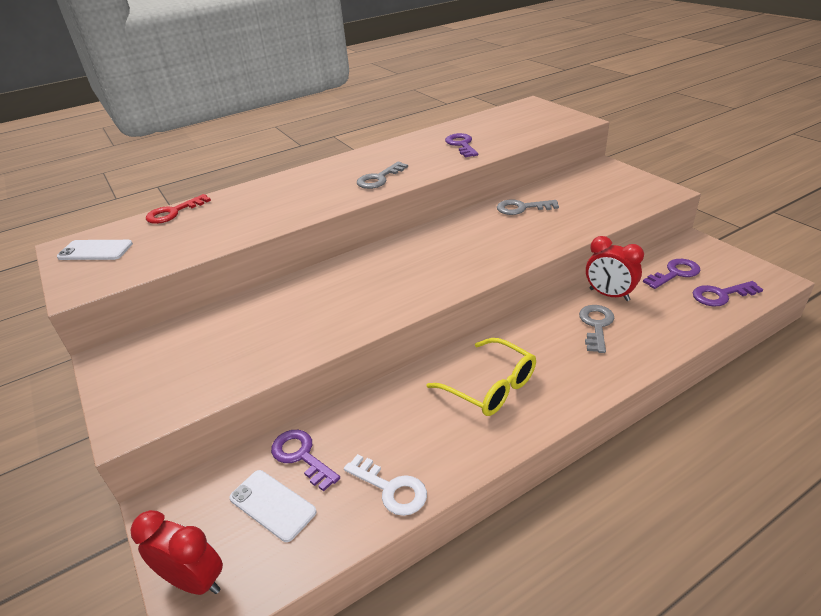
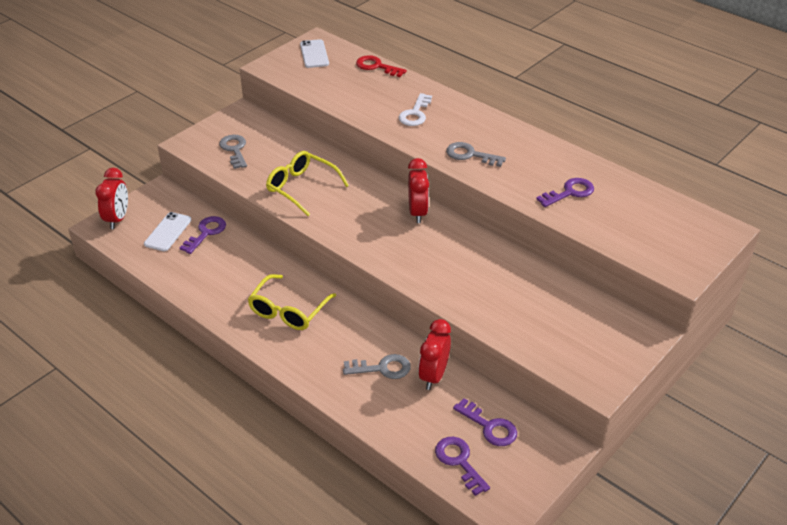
camera: 70 degrees right, 5 degrees up
white key [344,454,427,516] -> white key moved to [399,93,432,126]
grey key [497,199,559,215] -> grey key moved to [219,135,247,169]
none -> yellow glasses [266,151,349,216]
none -> red clock [408,158,429,223]

